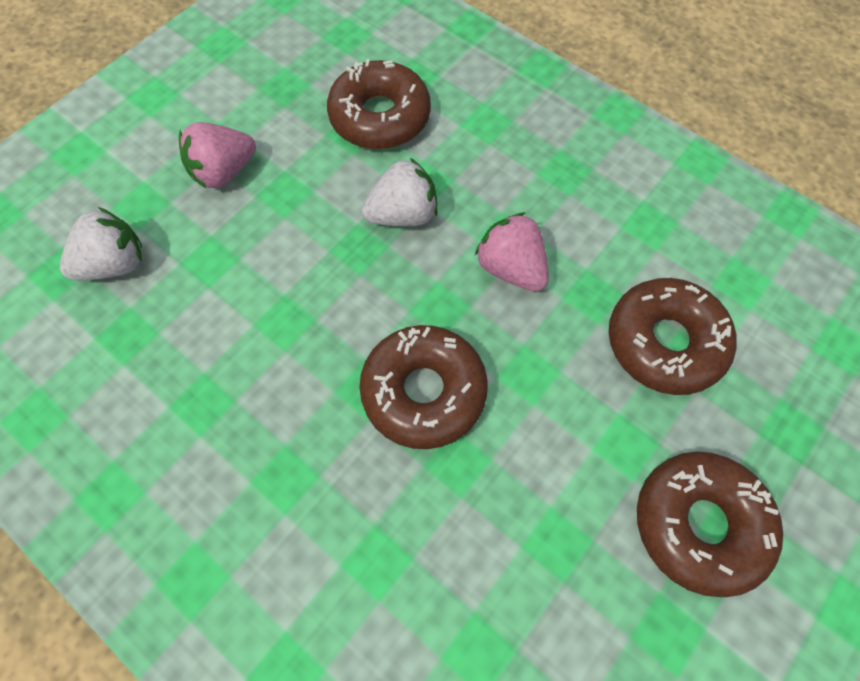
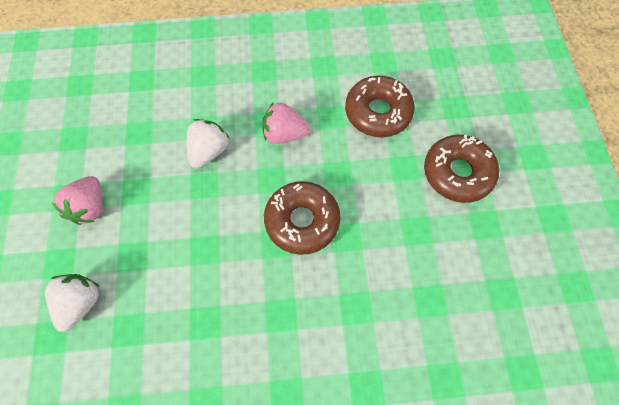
camera: 45 degrees left, 0 degrees up
brown donut [327,59,431,149] -> none

